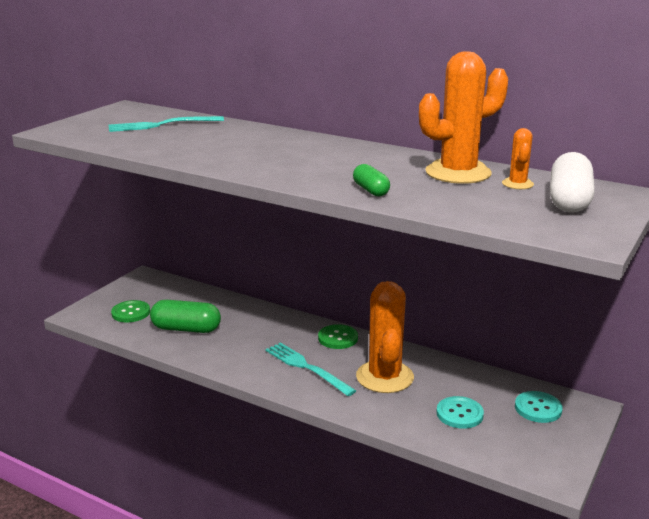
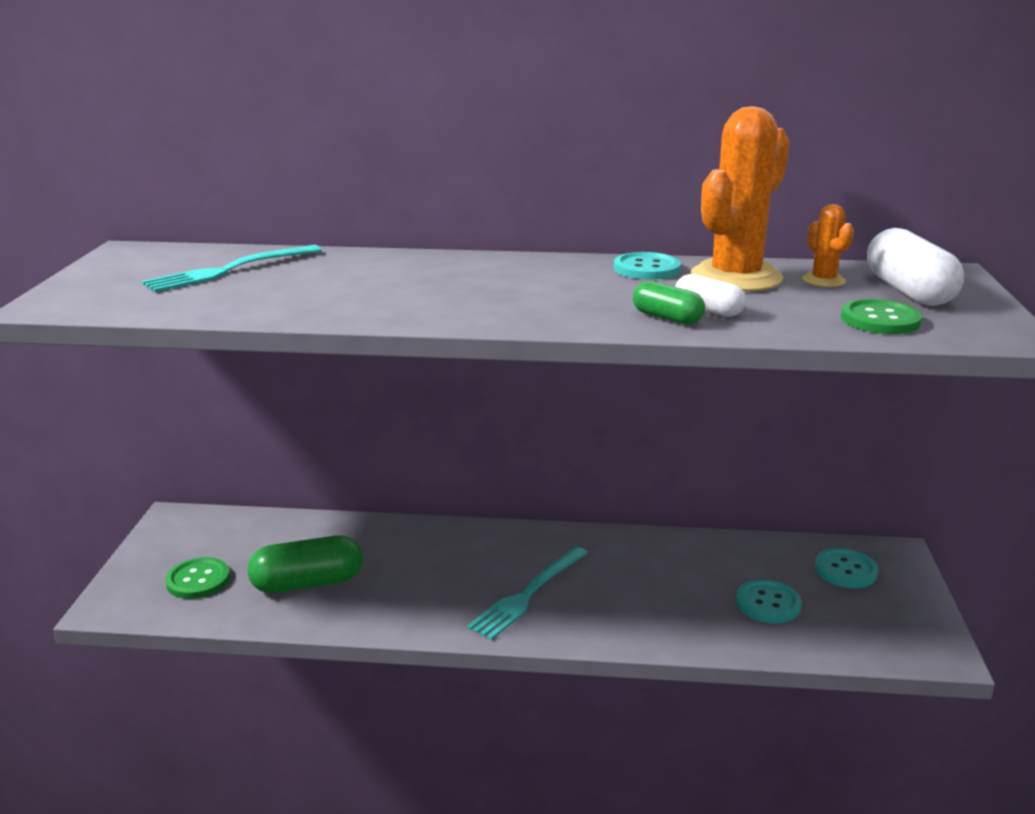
camera: 25 degrees left, 0 degrees up
turquoise fork [266,342,356,396] -> turquoise fork turned 75 degrees counterclockwise [467,546,588,640]
green button [318,324,358,349] -> green button moved to [841,299,922,334]
orange cactus [356,281,414,393] -> none
none -> turquoise button [614,252,681,280]
none -> white capsule [675,274,746,317]

